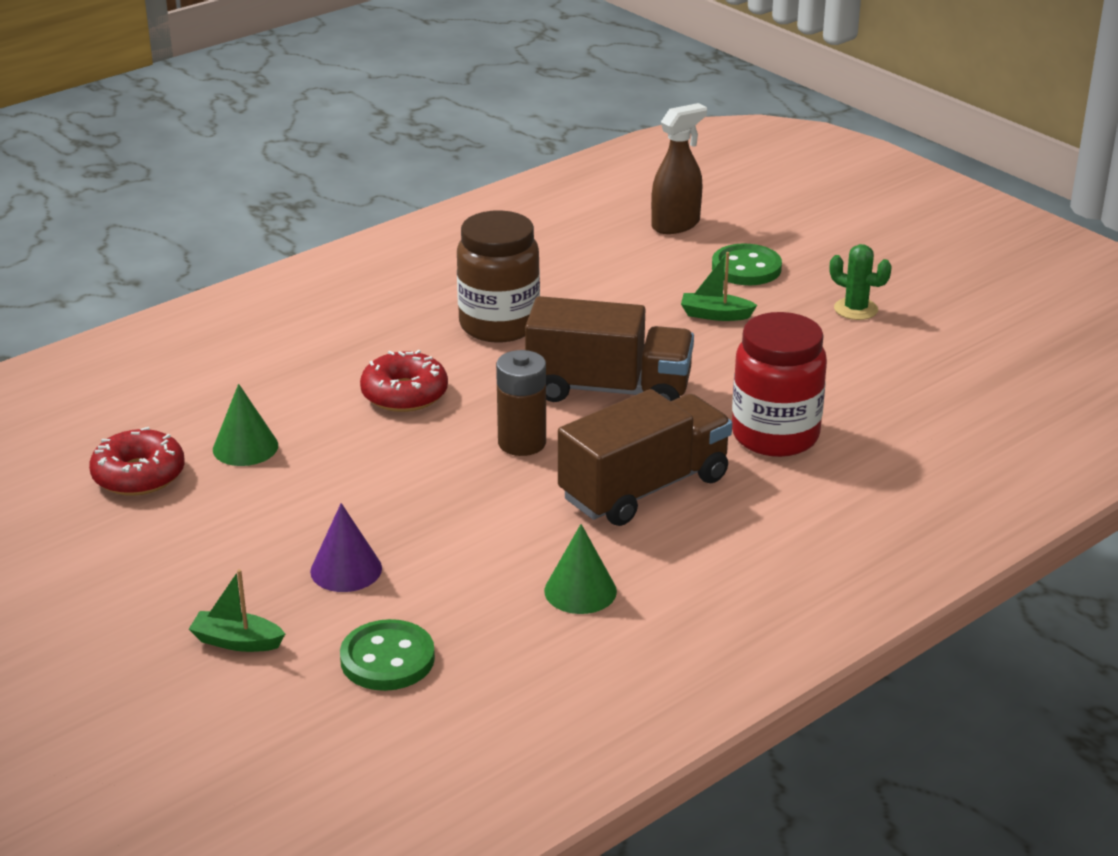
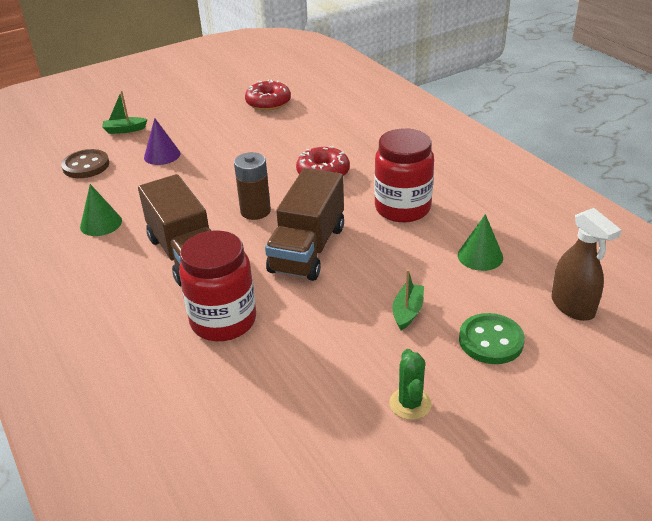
camera: 100 degrees right, 5 degrees up
green boat [189,569,285,652] -> green boat turned 120 degrees counterclockwise [102,91,147,134]
green cone [213,384,278,466] -> green cone moved to [458,214,503,271]
green button [340,619,435,691] -> brown button [61,149,109,178]
brown jar [457,210,540,343] -> red jar [374,128,434,223]
green cactus [830,244,892,320] -> green cactus turned 45 degrees counterclockwise [389,349,432,420]

